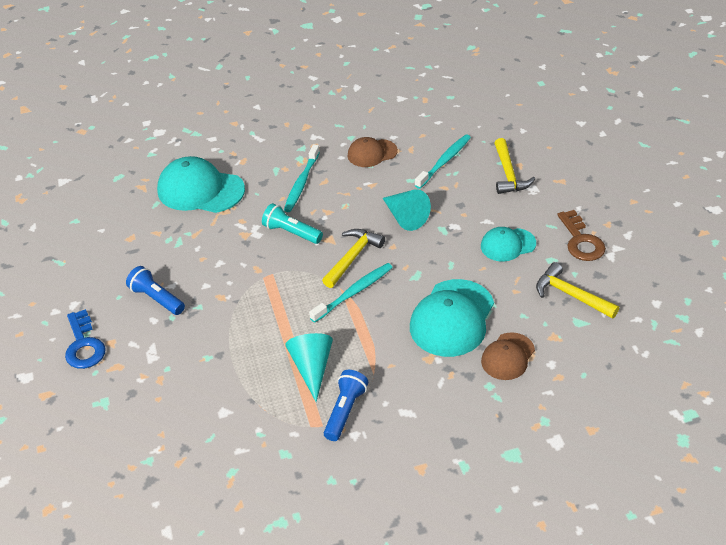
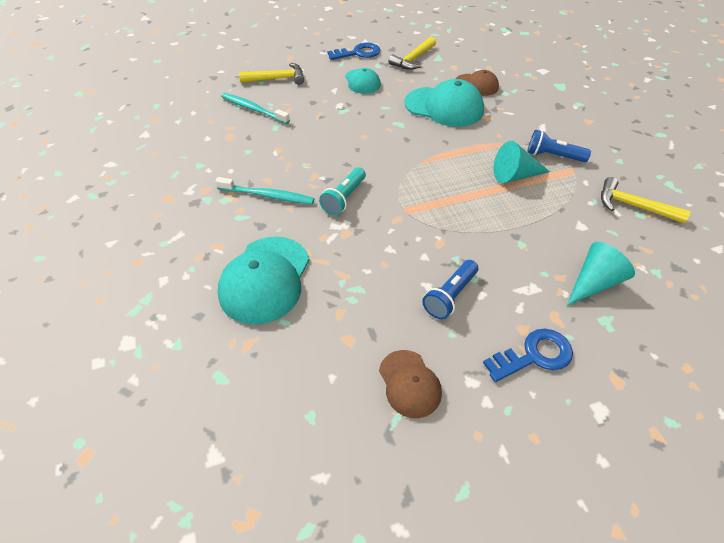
camera: 95 degrees left, 5 degrees up
turquoise toothbrush [309,263,393,323] -> none
yellow hammer [322,229,385,288] -> yellow hammer moved to [601,177,691,223]
brown cap [348,137,398,167] -> brown cap moved to [379,350,442,418]
turquoise cone [383,189,431,231] -> turquoise cone moved to [567,242,635,306]
brown key [557,210,606,261] -> blue key [327,43,380,60]

